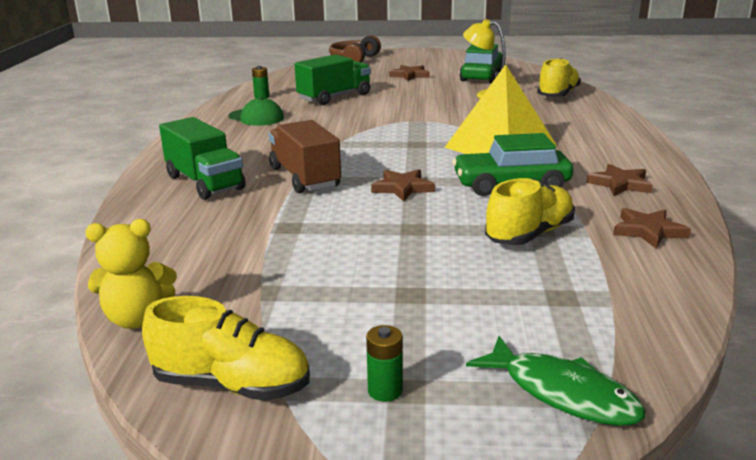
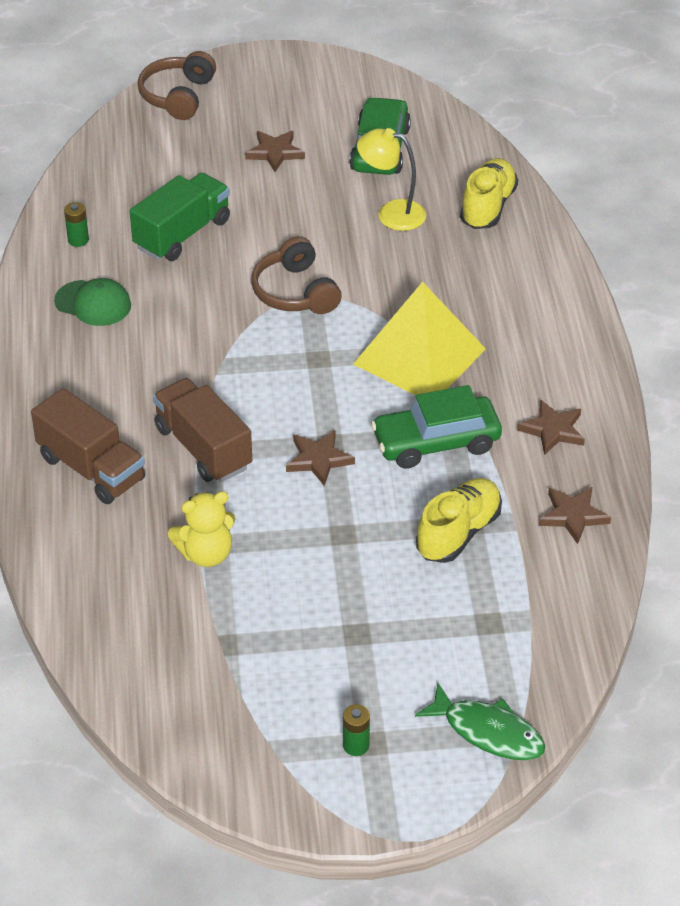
camera: 10 degrees left, 20 degrees up
yellow teddy bear [85,219,177,329] -> yellow teddy bear moved to [168,491,236,567]
yellow shoe [142,296,310,401] -> none
green truck [159,117,246,200] -> brown truck [31,388,145,504]
none -> brown headphones [251,236,342,314]

